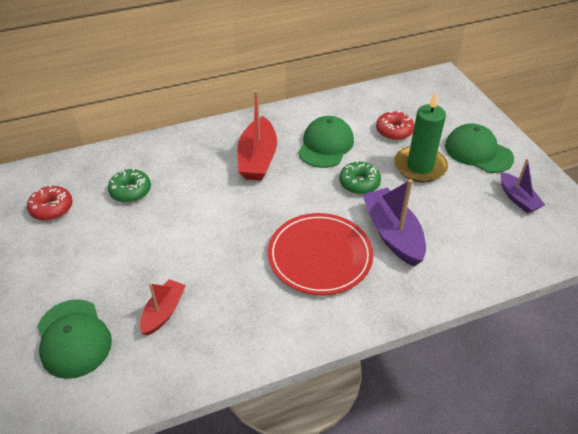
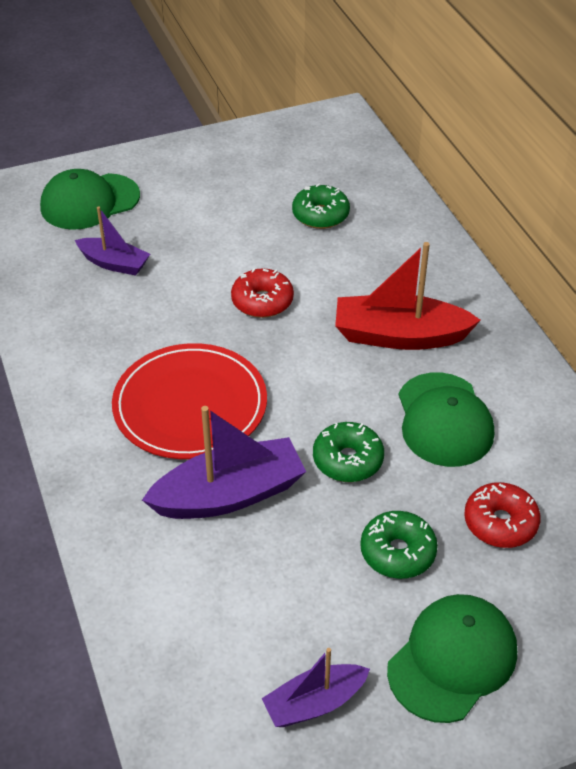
camera: 90 degrees right, 0 degrees up
red donut [27,185,73,221] -> red donut moved to [231,268,294,318]
red boat [140,279,186,336] -> purple boat [75,207,150,276]
green cap [298,116,354,168] -> green cap turned 60 degrees clockwise [398,372,494,467]
green candle [394,91,448,183] -> green donut [360,511,438,579]

